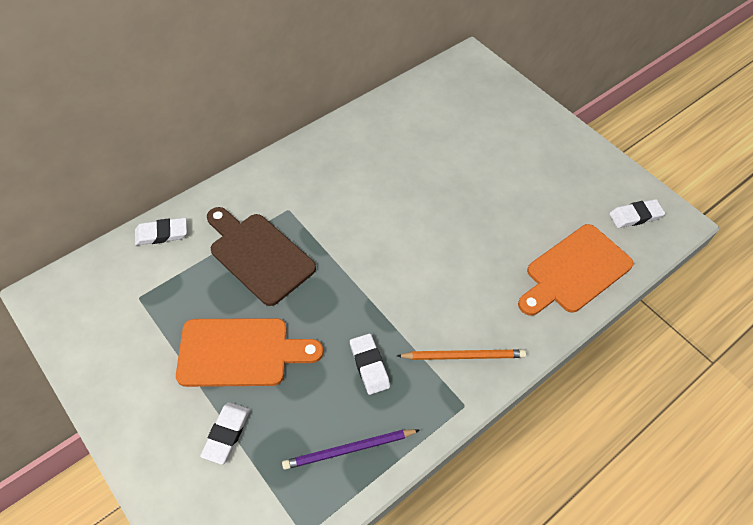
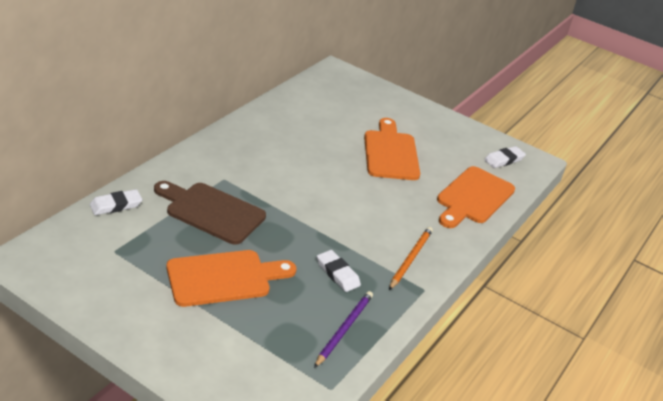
camera: 20 degrees left, 20 degrees down
white eraser [200,402,250,465] -> none
purple pencil [282,429,419,470] -> purple pencil turned 150 degrees clockwise [314,291,373,368]
orange pencil [397,349,526,360] -> orange pencil turned 45 degrees counterclockwise [389,227,433,290]
none -> orange cutting board [364,118,420,180]

